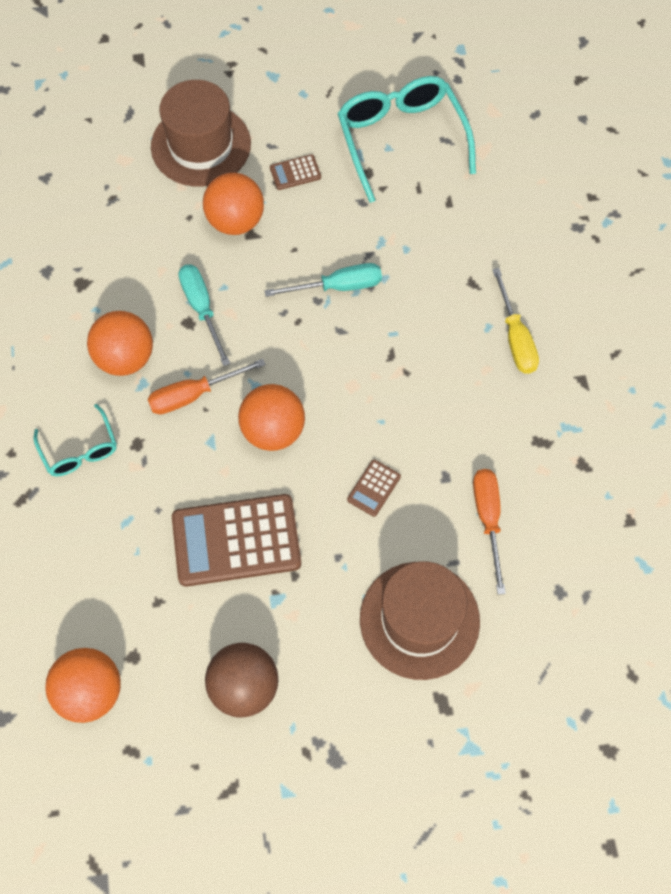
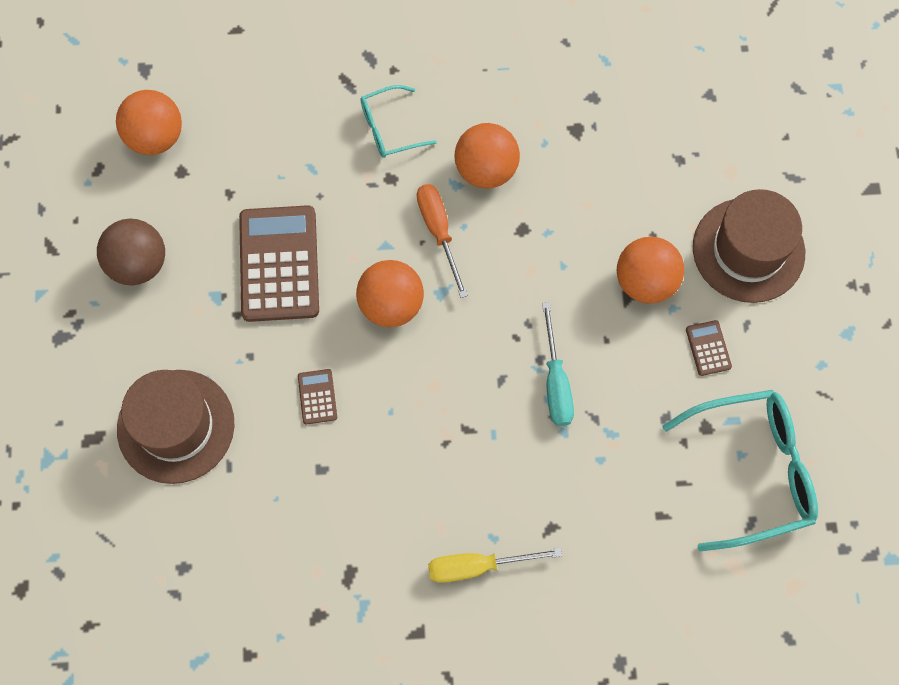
camera: 95 degrees right, 5 degrees up
turquoise screwdriver [178,265,230,366] -> none
brown calculator [347,460,401,517] -> brown calculator turned 45 degrees clockwise [298,369,337,424]
orange screwdriver [473,469,506,595] -> none

